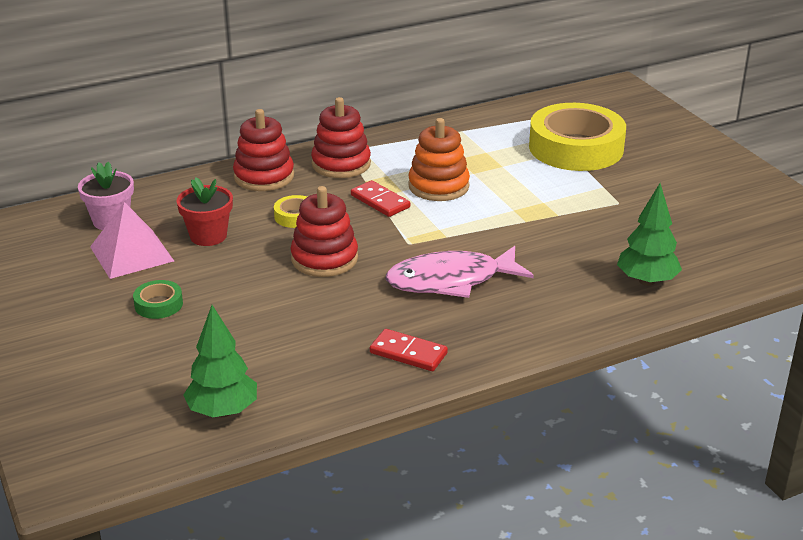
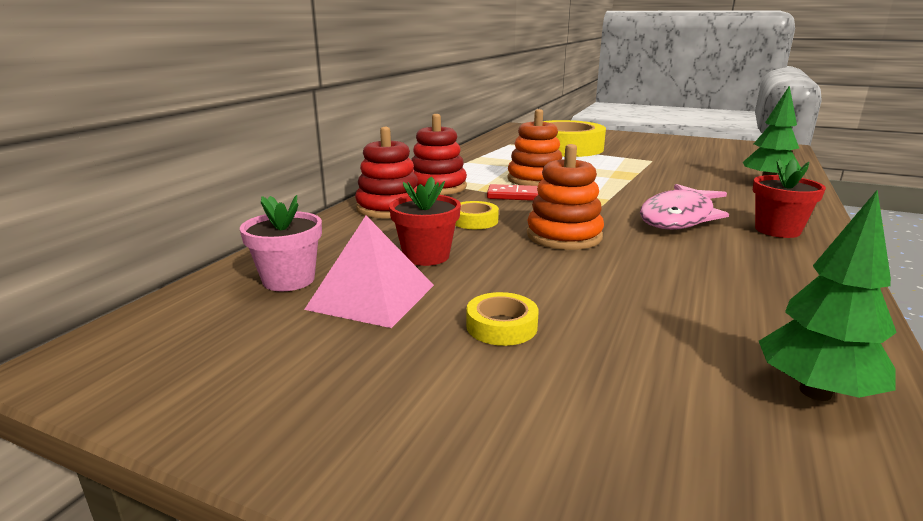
camera: 40 degrees left, 10 degrees down
green tape [133,280,183,319] -> yellow tape [466,292,539,346]
red stacking toy [290,186,358,277] -> orange stacking toy [527,144,604,250]
red domino [370,329,448,371] -> none
none -> red flower pot [752,158,826,238]

